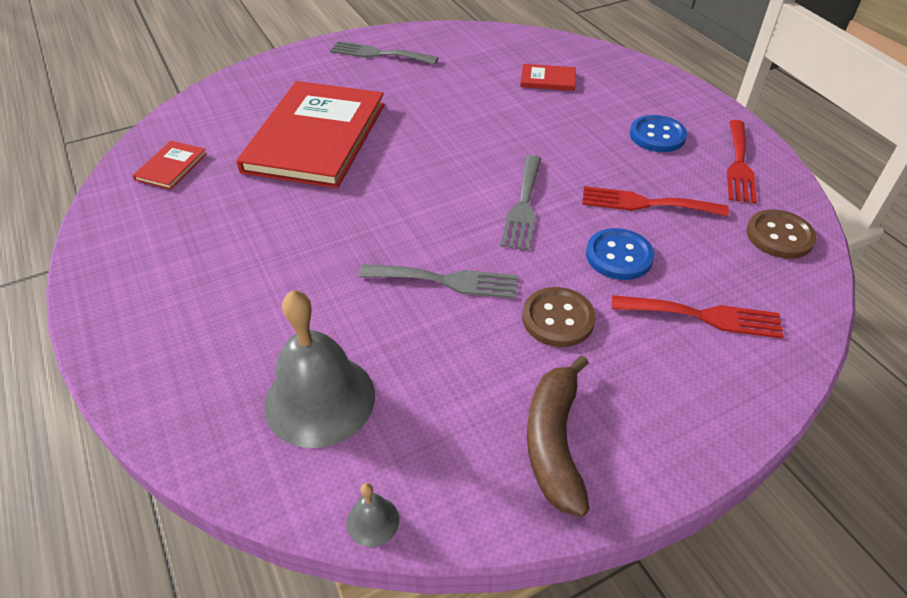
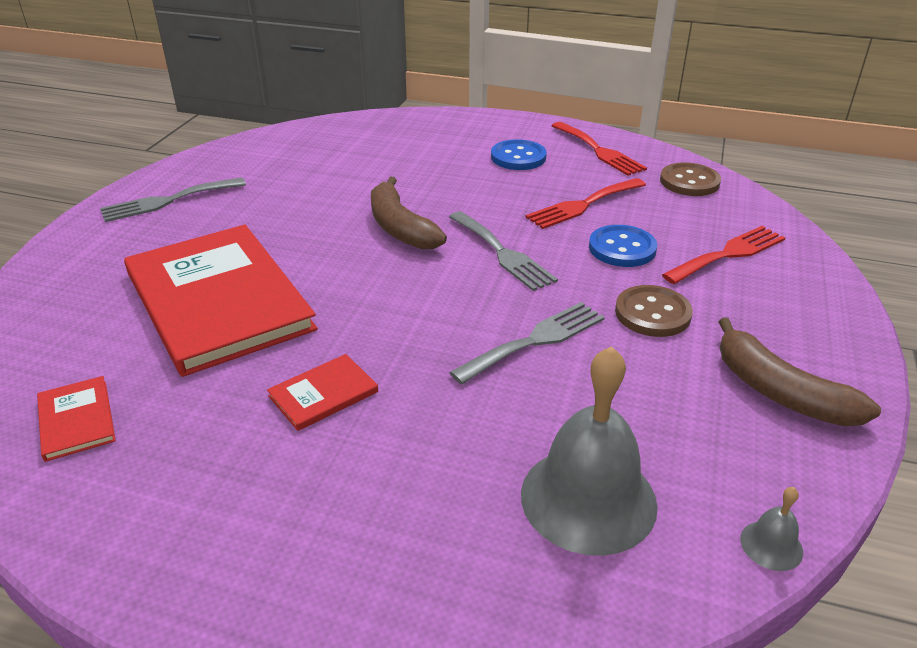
camera: 45 degrees left, 10 degrees down
red book [520,64,576,91] -> red book moved to [267,354,378,431]
none -> brown banana [371,176,447,250]

